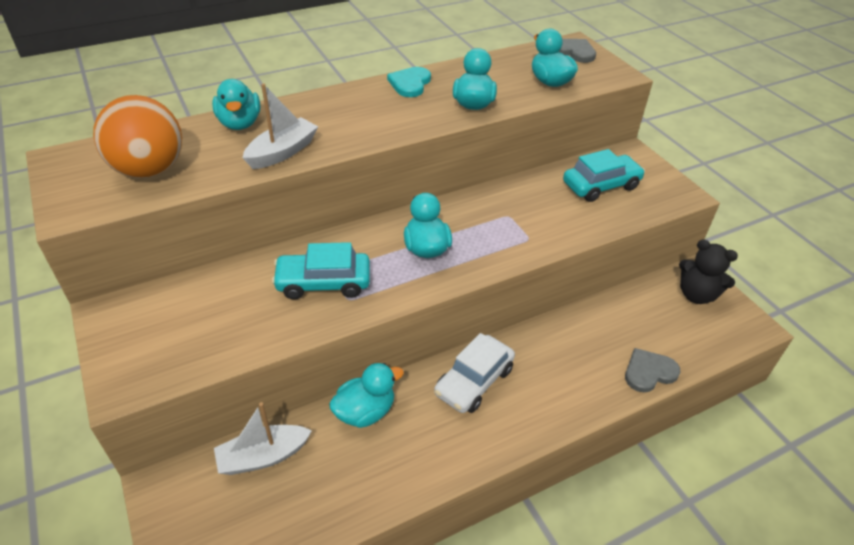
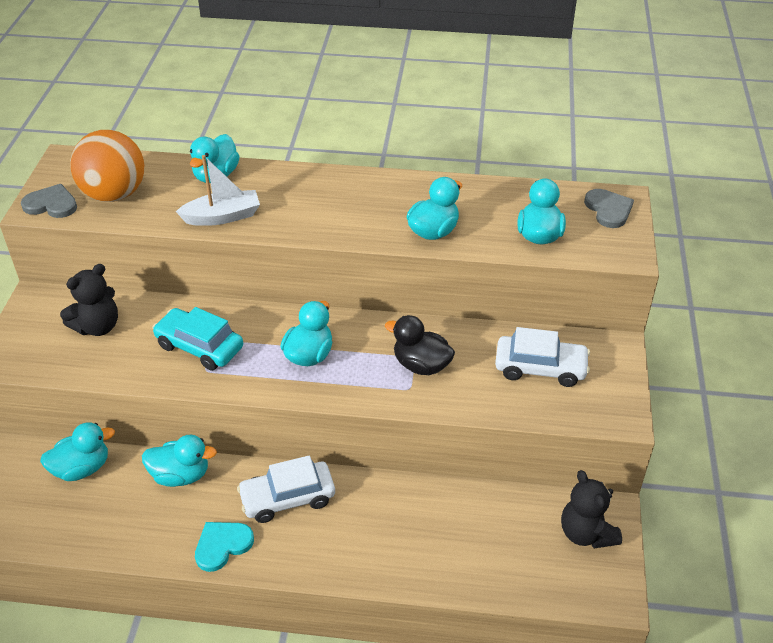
camera: 35 degrees right, 0 degrees up
white boat [214,402,312,475] -> turquoise duck [40,422,115,481]
turquoise heart [387,67,431,97] -> turquoise heart moved to [195,522,254,572]
turquoise car [563,149,645,202] -> white car [495,327,590,387]
grey heart [625,348,681,392] -> grey heart moved to [21,184,77,218]
none -> black teddy bear [60,264,118,336]
none -> black duck [385,315,455,375]

